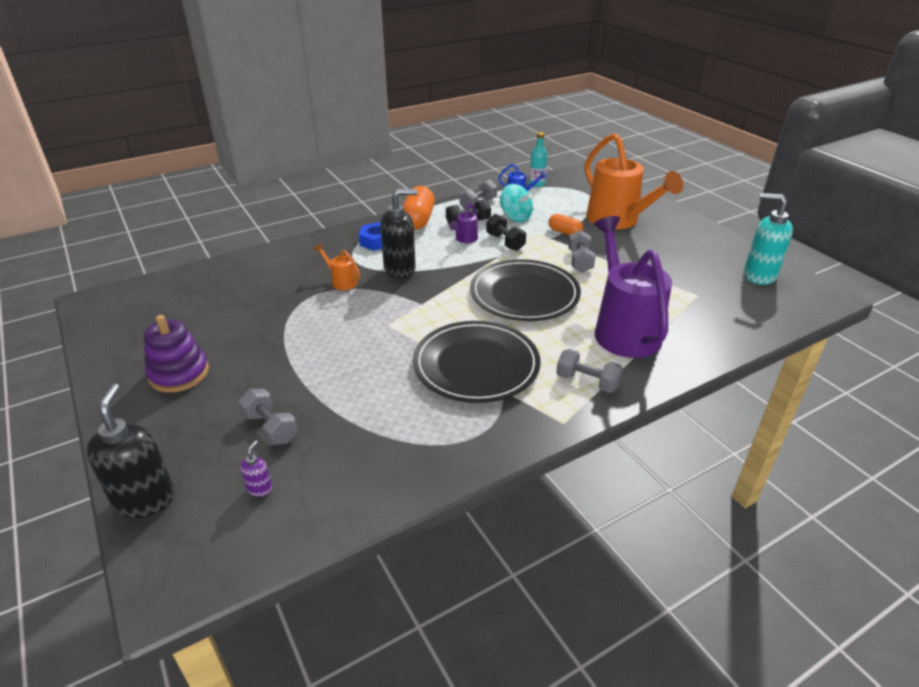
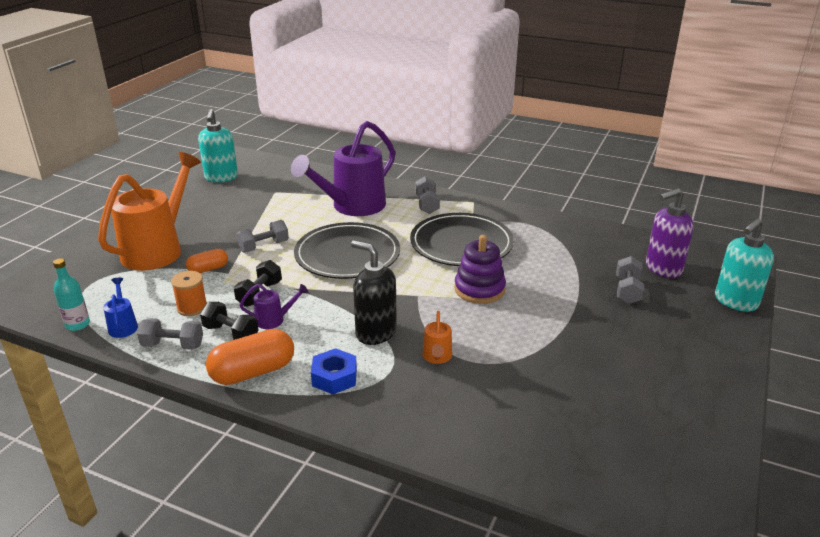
camera: 125 degrees left, 5 degrees down
black soap dispenser [86,384,175,518] -> turquoise soap dispenser [715,218,774,312]
purple stacking toy [144,315,209,392] -> purple stacking toy moved to [454,235,506,304]
purple soap dispenser [240,440,272,497] -> purple soap dispenser [646,188,694,278], size x2.25
turquoise spinning top [500,184,533,222] -> orange spool [171,271,207,316]
orange capsule [549,214,583,235] -> orange capsule turned 60 degrees clockwise [186,249,228,273]

